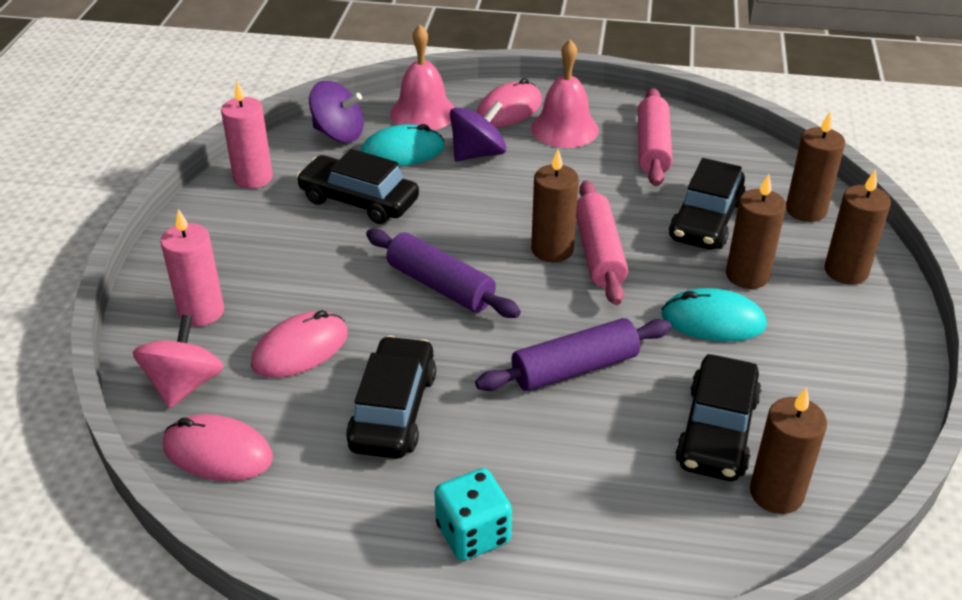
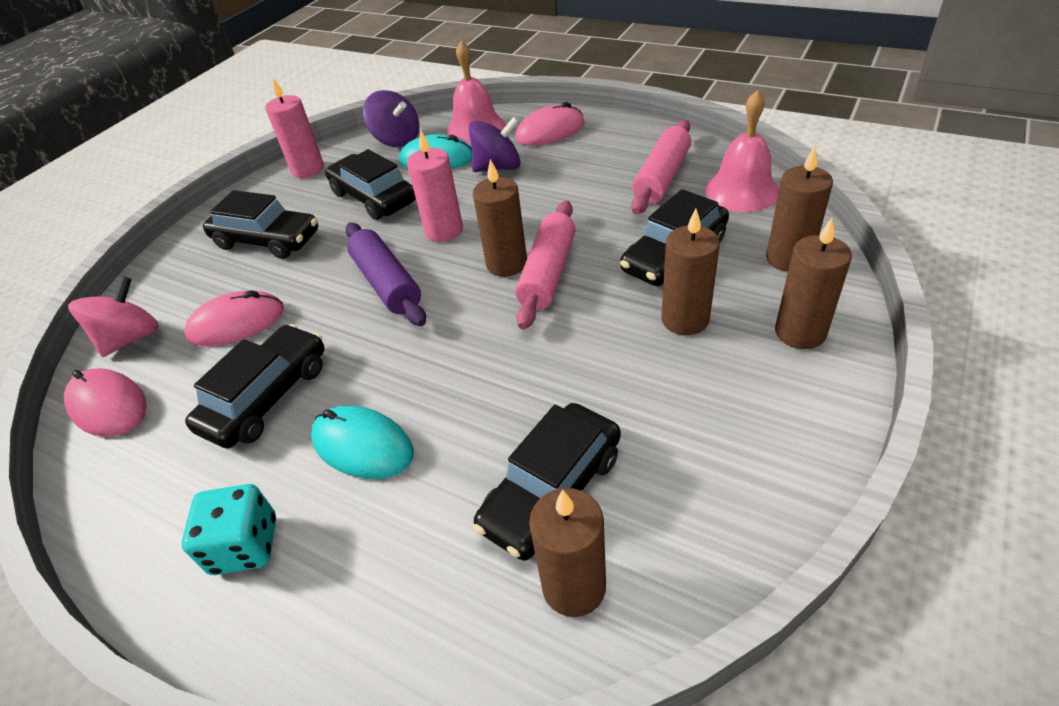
camera: 25 degrees right, 5 degrees up
pink candle [161,209,224,326] -> pink candle moved to [407,129,463,242]
purple rolling pin [475,318,672,391] -> none
pink bell [531,40,599,148] -> pink bell moved to [705,90,779,212]
turquoise mouse [661,288,767,342] -> turquoise mouse moved to [311,406,414,479]
none -> black car [203,190,318,259]

